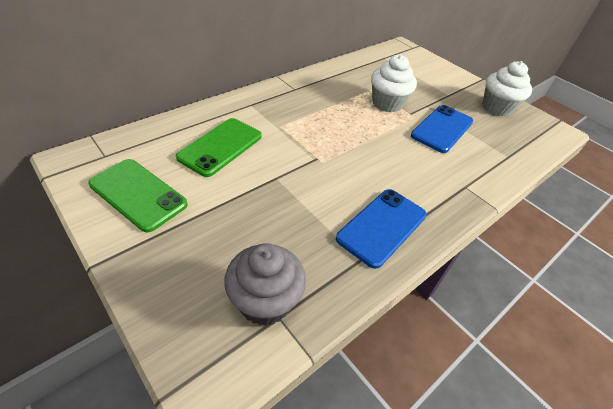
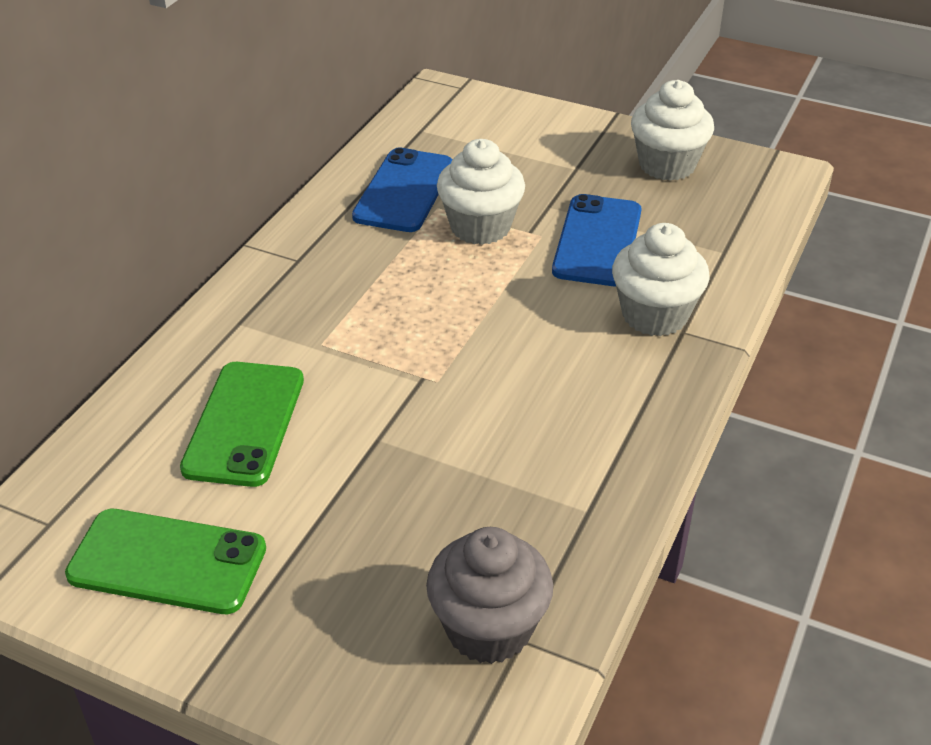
camera: 20 degrees left, 5 degrees down
blue phone [336,189,427,269] -> blue phone moved to [352,148,453,232]
none -> white cupcake [612,223,710,336]

